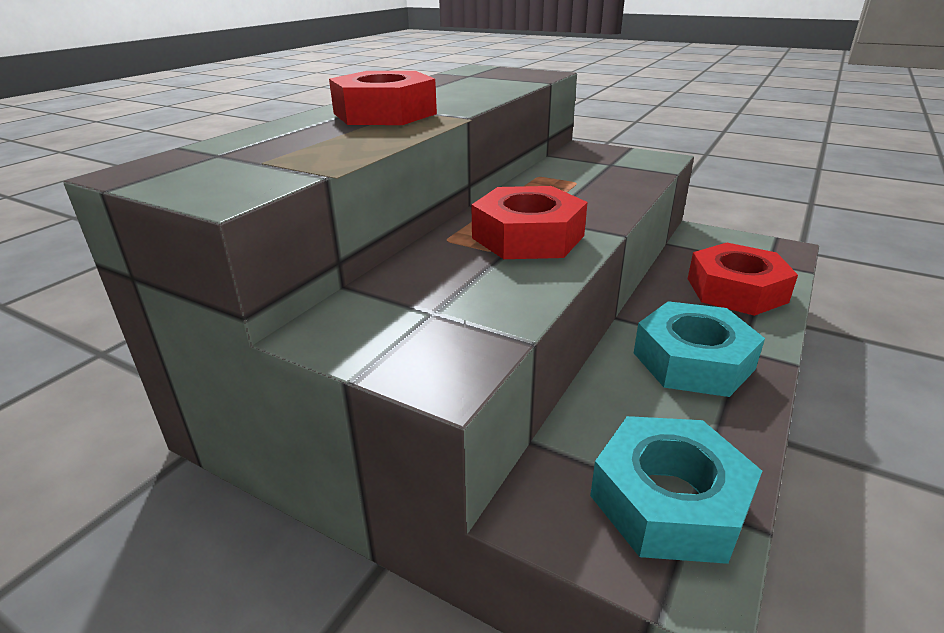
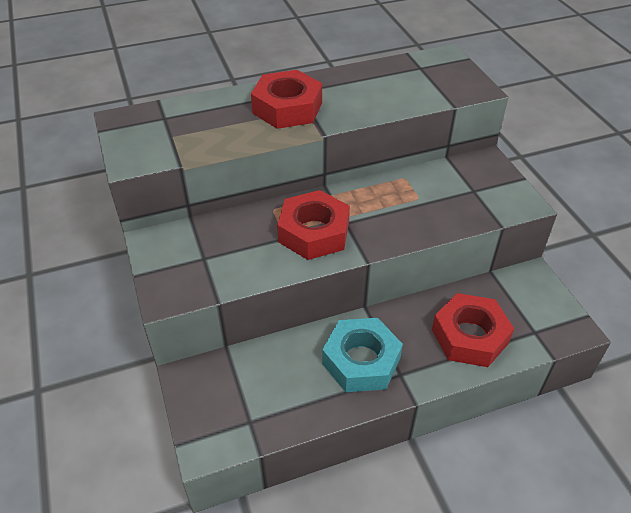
camera: 40 degrees right, 15 degrees up
turquoise nut [590,416,762,564] -> none

